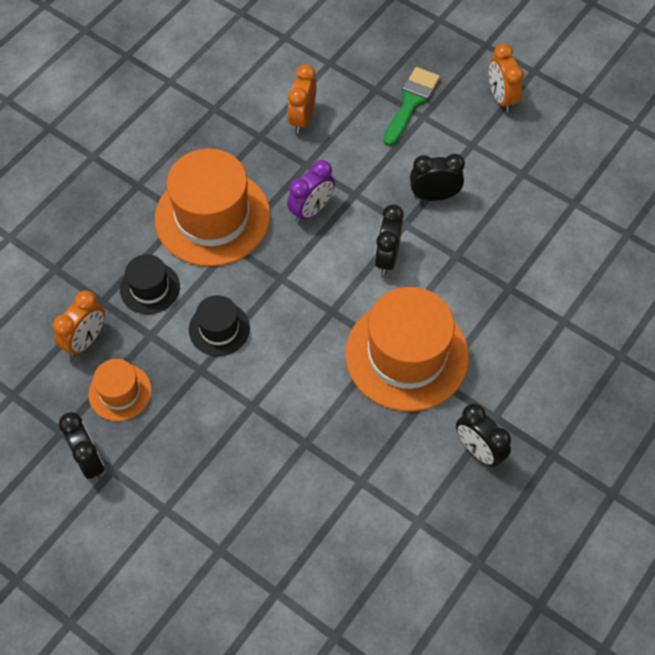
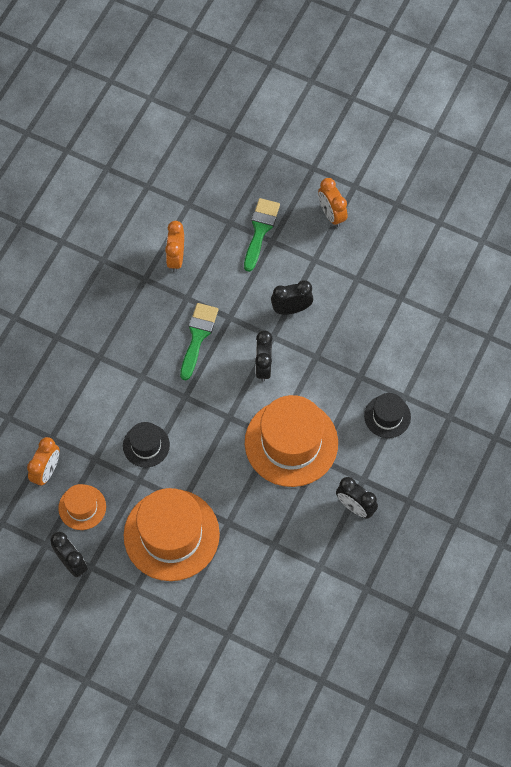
camera: 10 degrees left, 5 degrees up
black hat [120,254,180,314] -> black hat moved to [364,393,411,438]
orange hat [155,149,271,267] -> orange hat moved to [124,488,220,581]
purple clock [287,160,335,223] -> green brush [180,303,218,380]

